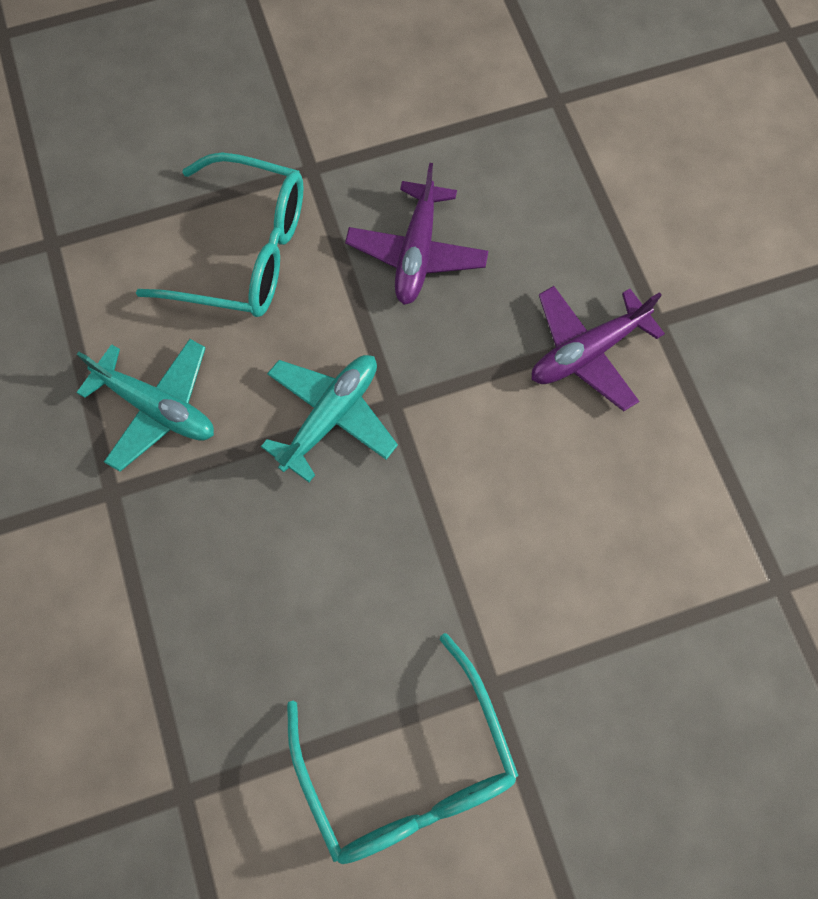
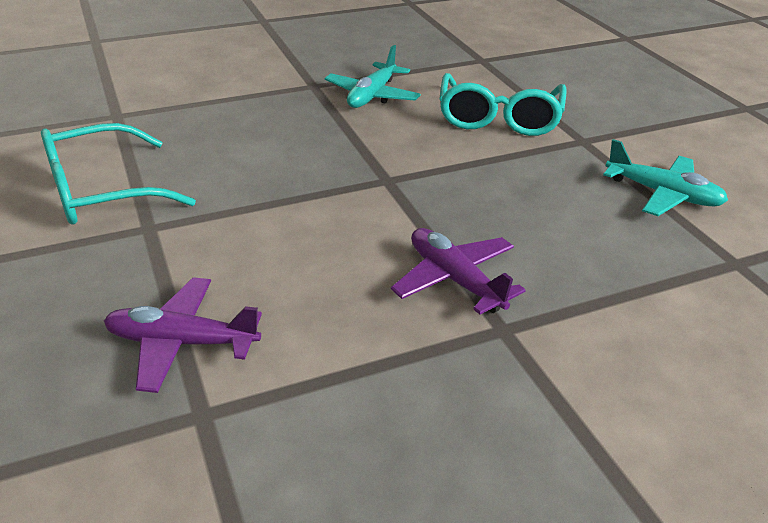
camera: 85 degrees right, 35 degrees down
turquoise plane [261,355,398,482] -> turquoise plane moved to [603,139,728,216]
purple plane [345,163,488,305] -> purple plane moved to [104,277,262,393]

